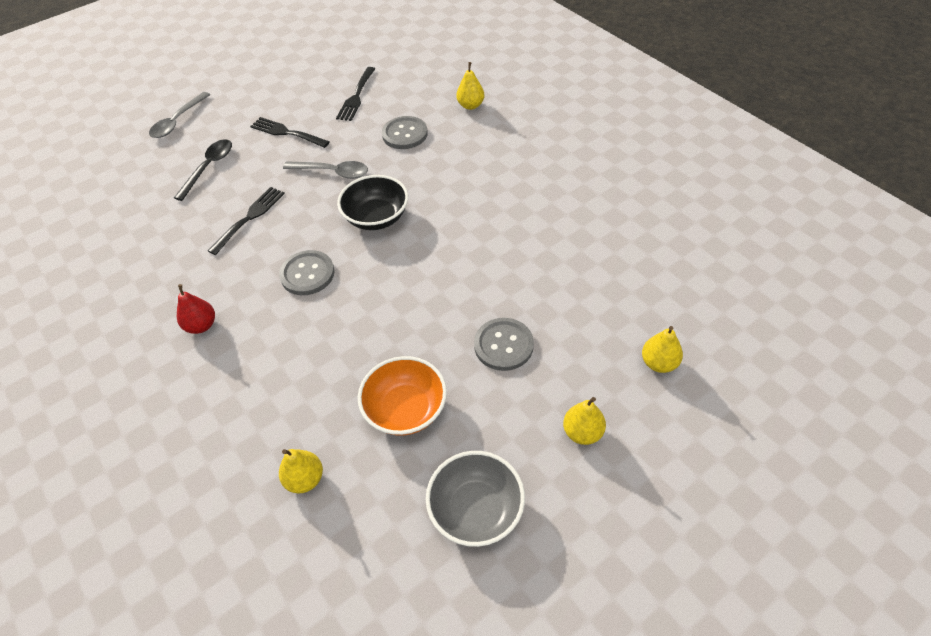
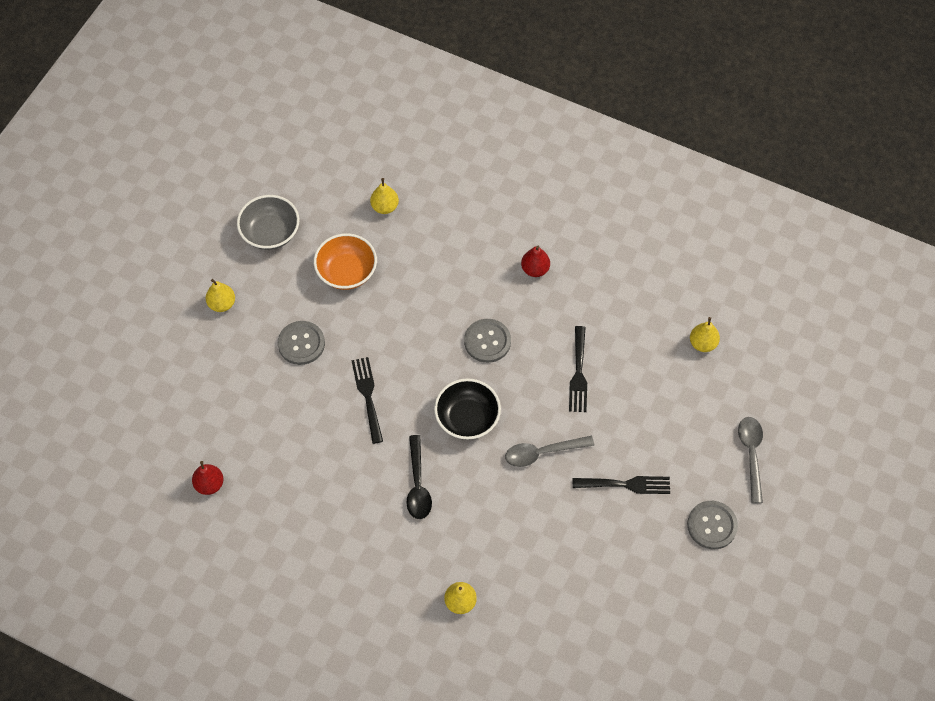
camera: 150 degrees right, 10 degrees up
black spoon [174,139,232,201] -> black spoon moved to [407,435,432,519]
black fork [336,67,375,121] -> black fork moved to [351,357,383,444]
grey button [382,116,428,149] -> grey button moved to [687,501,738,549]
yellow pear [642,326,683,373] -> yellow pear moved to [690,317,720,352]
none -> red pear [192,461,223,495]

